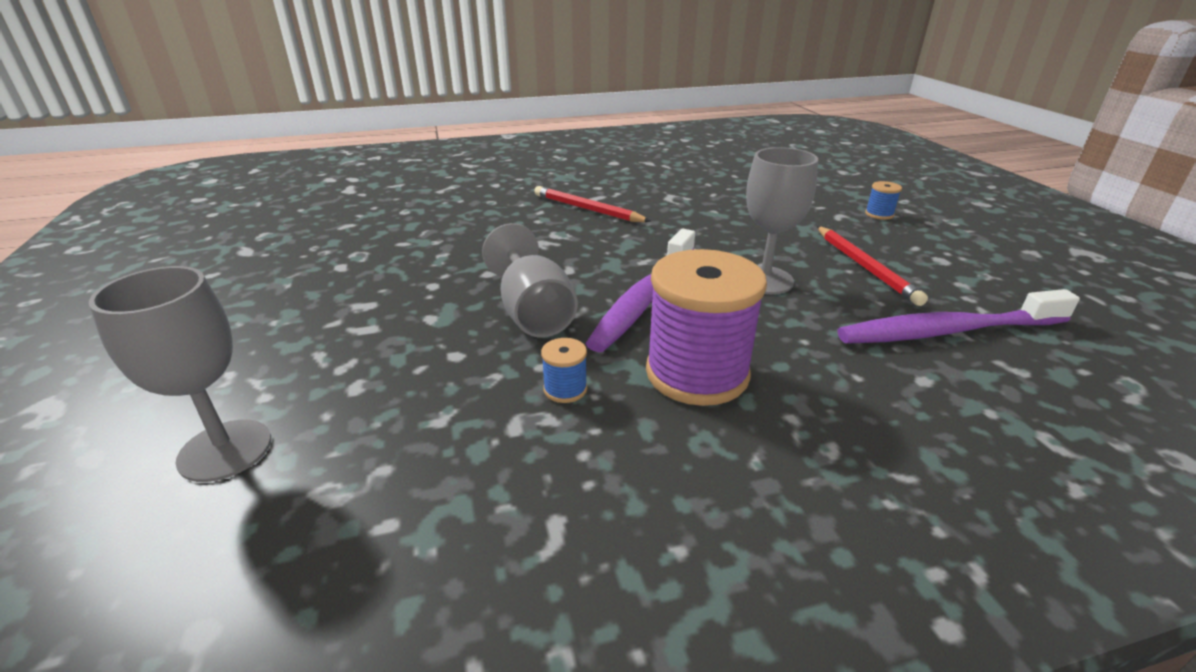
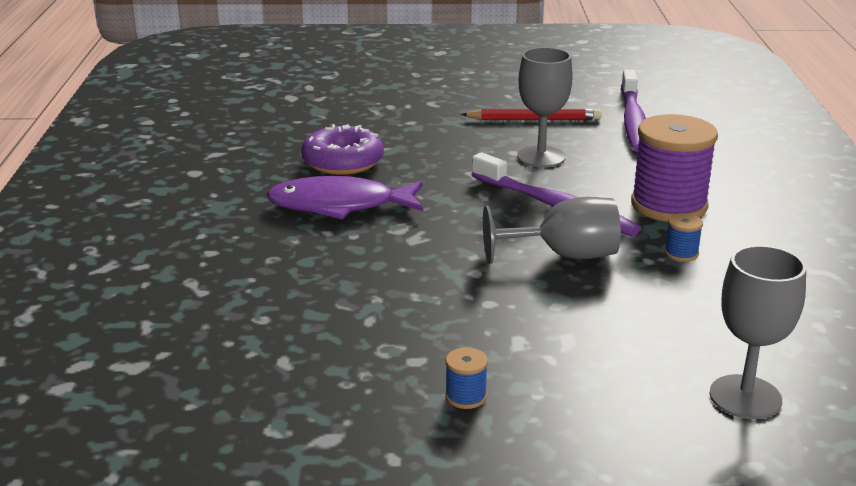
camera: 75 degrees left, 5 degrees down
red pencil [534,186,651,222] -> purple fish [266,176,423,219]
blue spool [865,181,902,220] -> blue spool moved to [445,347,488,409]
none -> purple donut [301,124,384,175]

